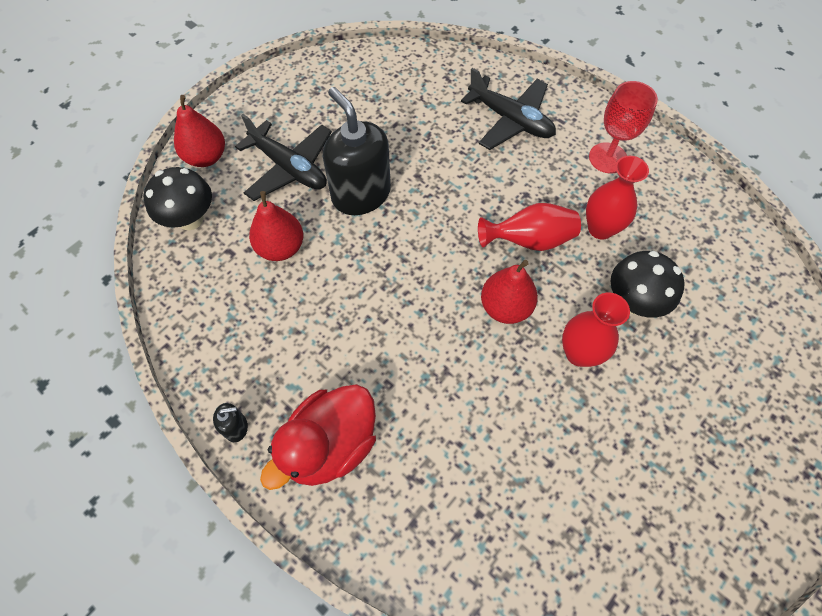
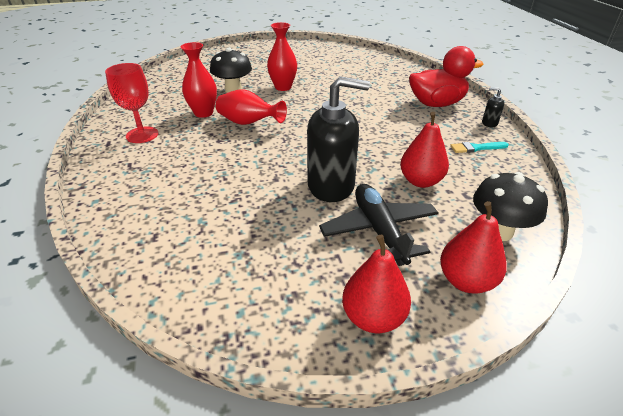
camera: 145 degrees left, 25 degrees down
black soap dispenser [323,87,391,215] -> black soap dispenser turned 90 degrees counterclockwise [307,76,370,202]
black plane [461,68,556,150] -> none
red pear [481,260,538,324] -> red pear moved to [342,235,411,333]
none -> turquoise brush [450,142,509,153]

